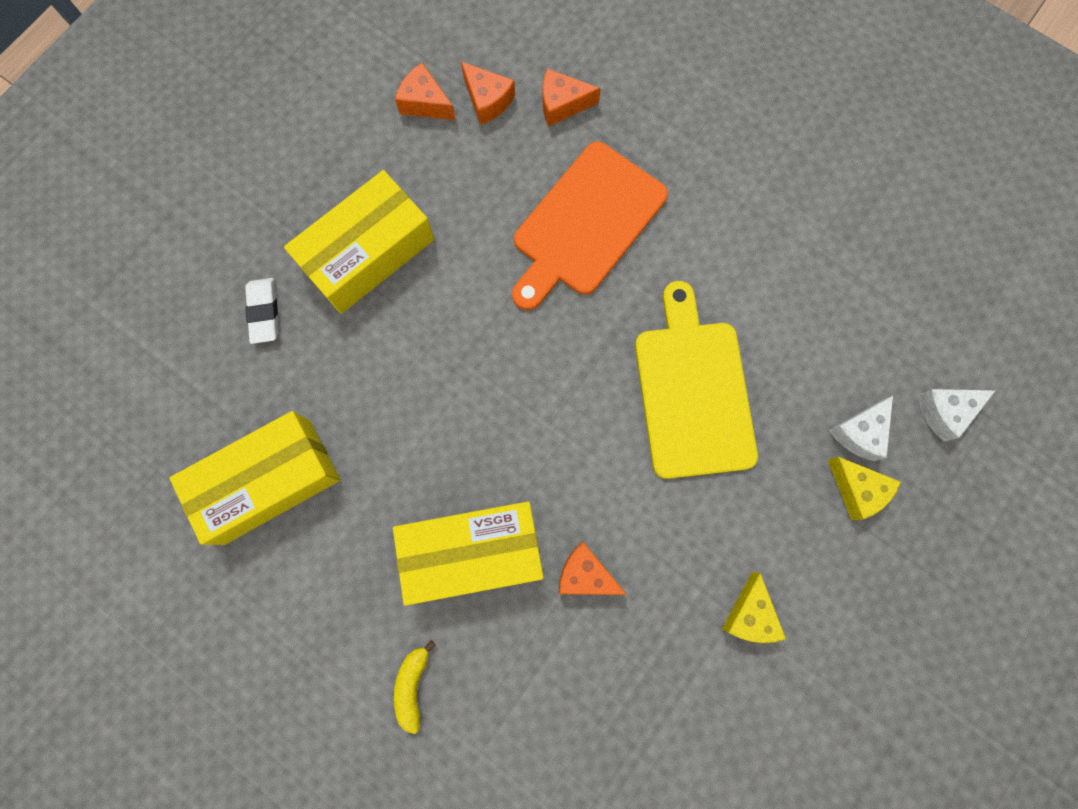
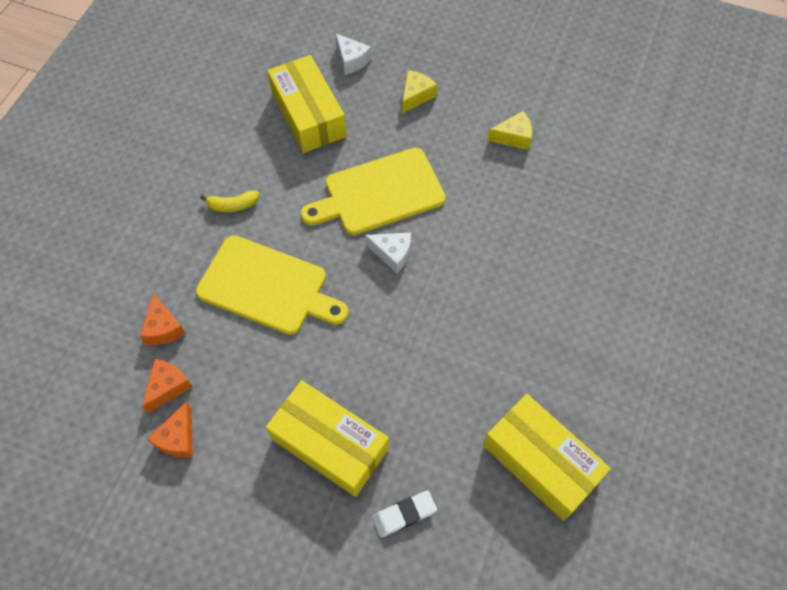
camera: 105 degrees left, 15 degrees down
yellow box [393,501,543,606] -> yellow box moved to [267,55,346,153]
yellow banana [394,640,436,734] -> yellow banana moved to [200,190,259,212]
orange cutting board [512,142,668,310] -> yellow cutting board [196,235,348,335]
orange cheese [559,542,627,595] -> none
white cheese [829,396,893,461] -> white cheese moved to [365,233,411,273]

